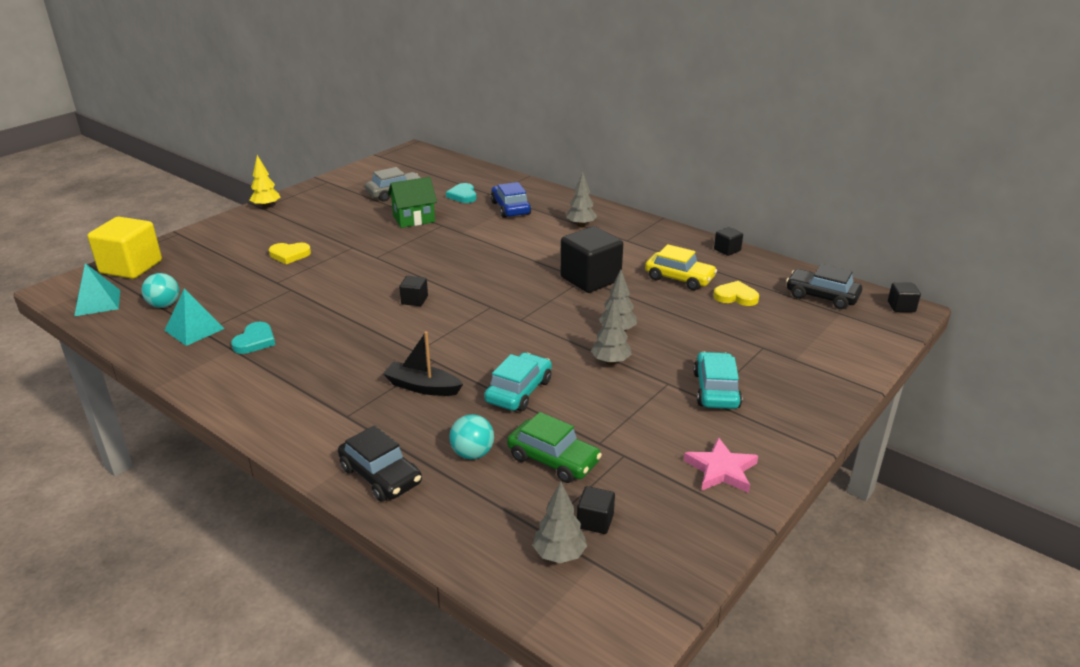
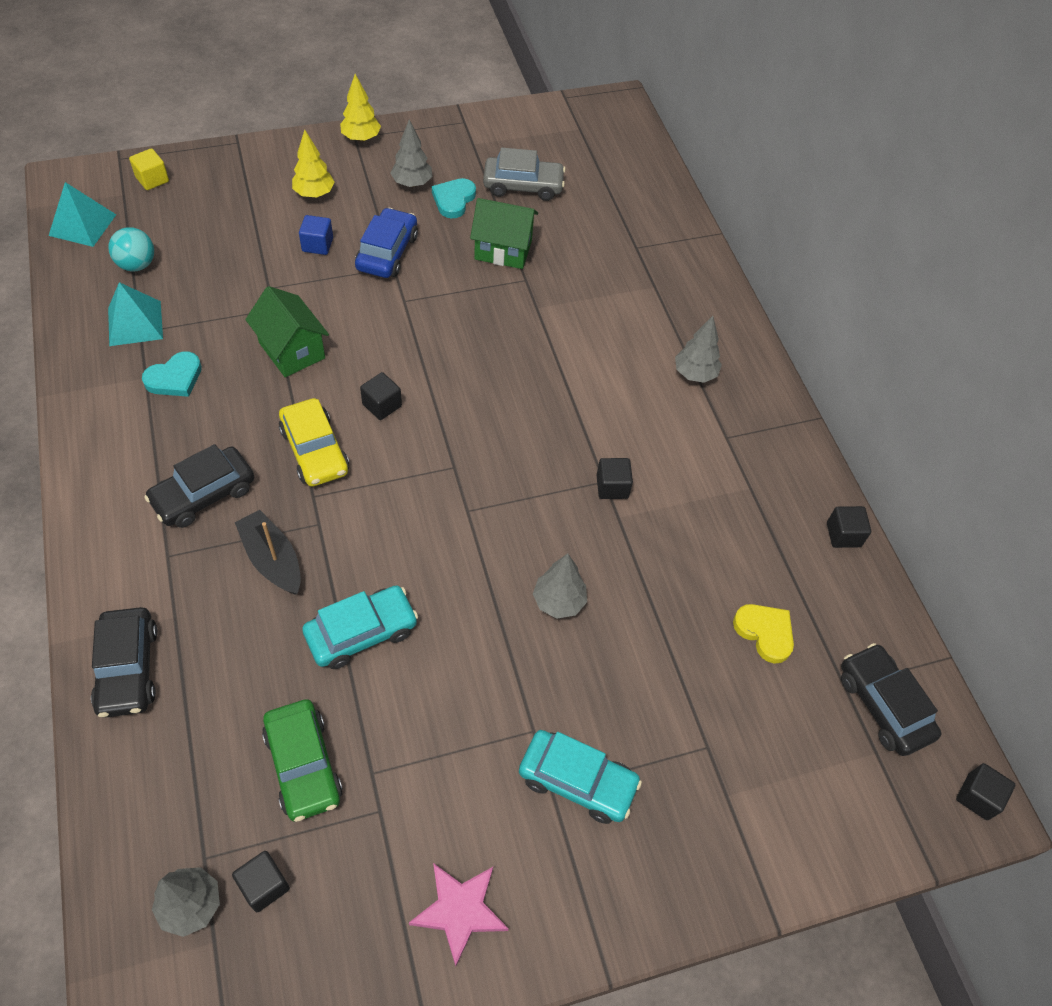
camera: 30 degrees right, 25 degrees up
yellow cube [87,217,162,279] -> yellow cube [129,148,169,190], size x0.47
yellow heart [269,243,311,264] -> blue cube [299,215,333,255]
turquoise heart [446,183,476,203] -> turquoise heart moved to [432,178,476,218]
turquoise ball [449,414,494,459] -> none
blue car [491,182,531,218] -> blue car moved to [355,208,418,278]
black cube [560,226,623,293] -> black cube [596,458,633,499], size x0.47
grey tree [591,298,632,365] -> grey tree moved to [391,120,432,187]
yellow car [645,244,717,290] -> yellow car moved to [279,398,349,487]
turquoise car [693,352,742,409] -> turquoise car turned 75 degrees clockwise [519,730,642,824]
none -> black car [144,444,254,528]
none -> green house [245,286,329,377]
none -> yellow tree [292,130,335,198]

